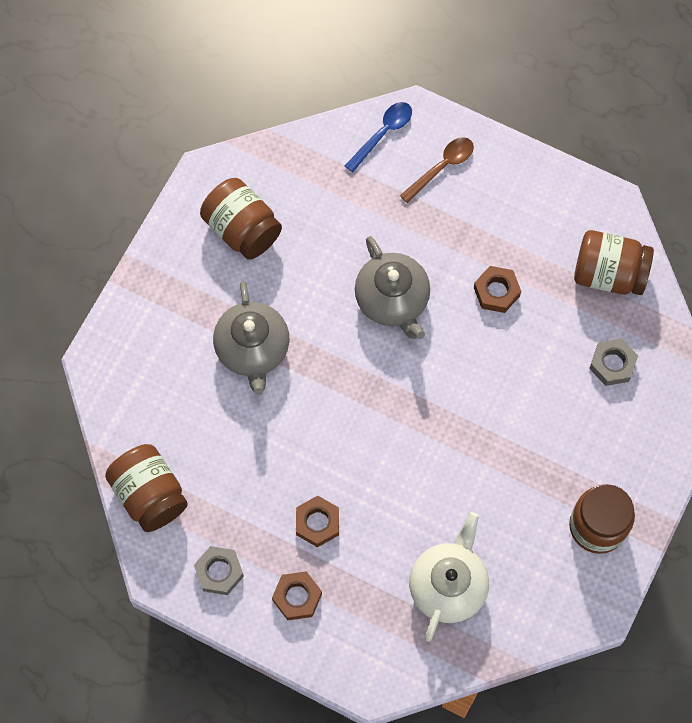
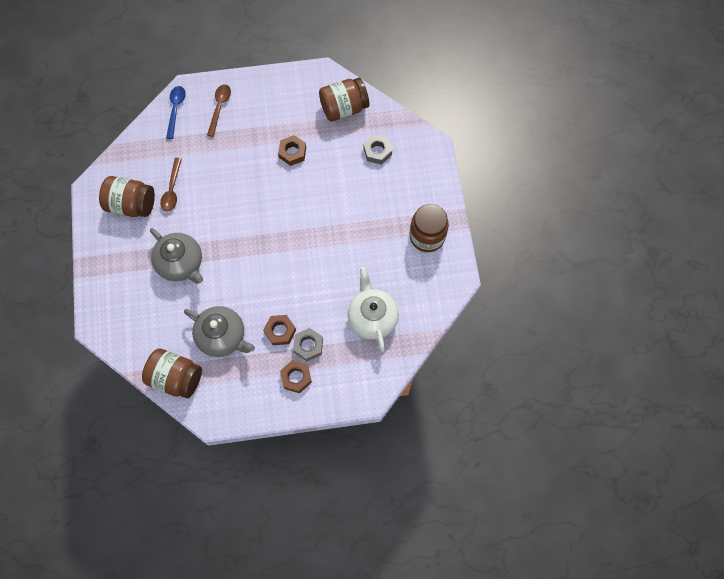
camera: 35 degrees left, 0 degrees up
grey nut [194,546,244,595] -> grey nut moved to [293,328,323,361]
grey teapot [355,236,430,339] -> grey teapot moved to [184,306,255,357]
none -> brown spoon [160,158,182,211]

